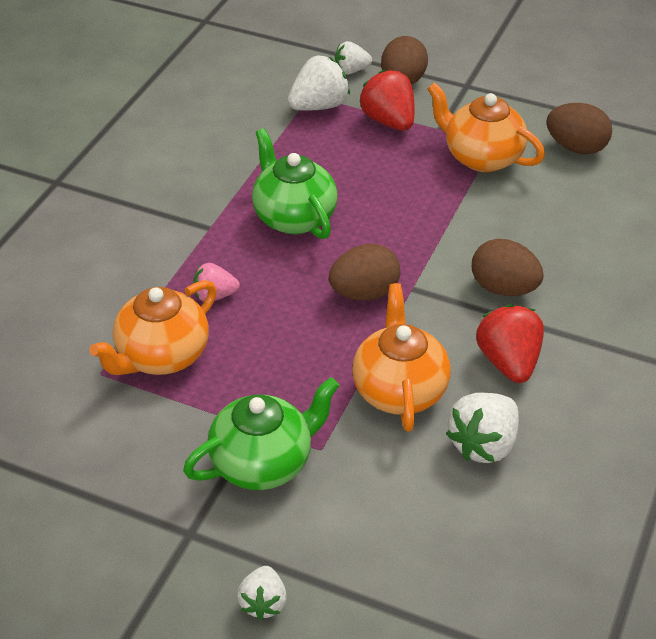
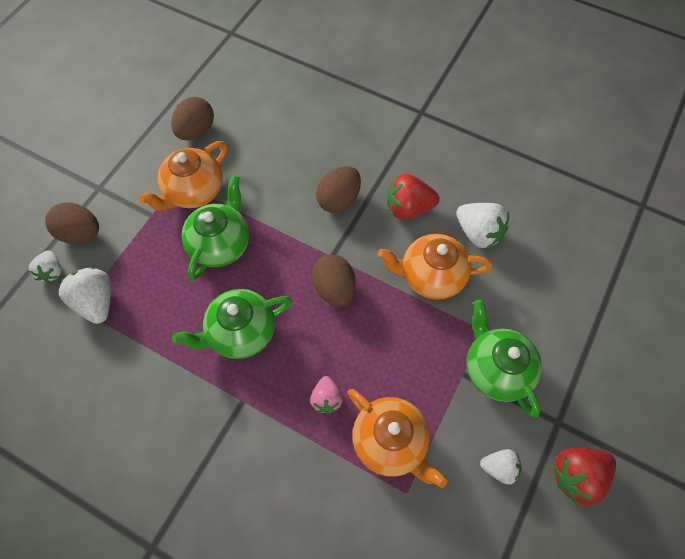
camera: 85 degrees left, 20 degrees up
white strawberry [237,566,287,620] -> white strawberry moved to [480,449,522,485]
red strawberry [359,69,415,130] -> red strawberry moved to [552,447,616,506]
none -> green teapot [182,175,249,280]

